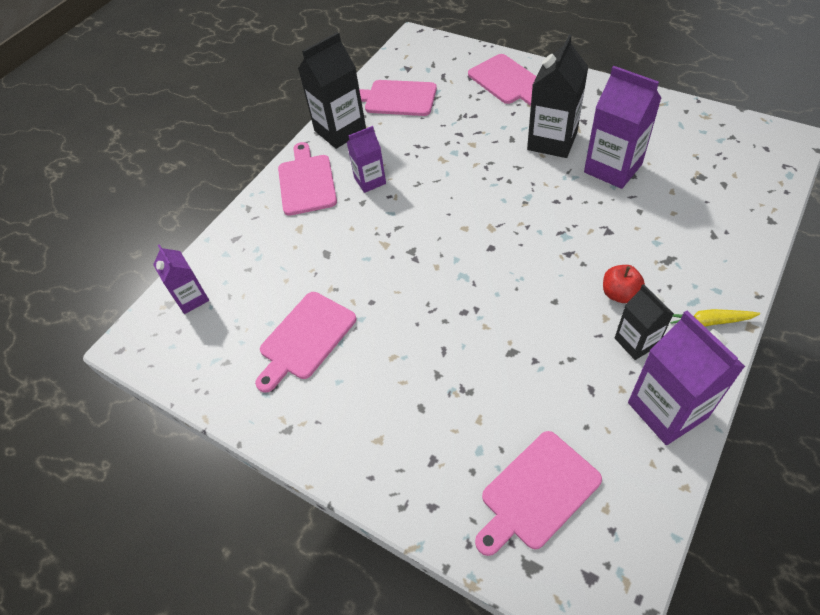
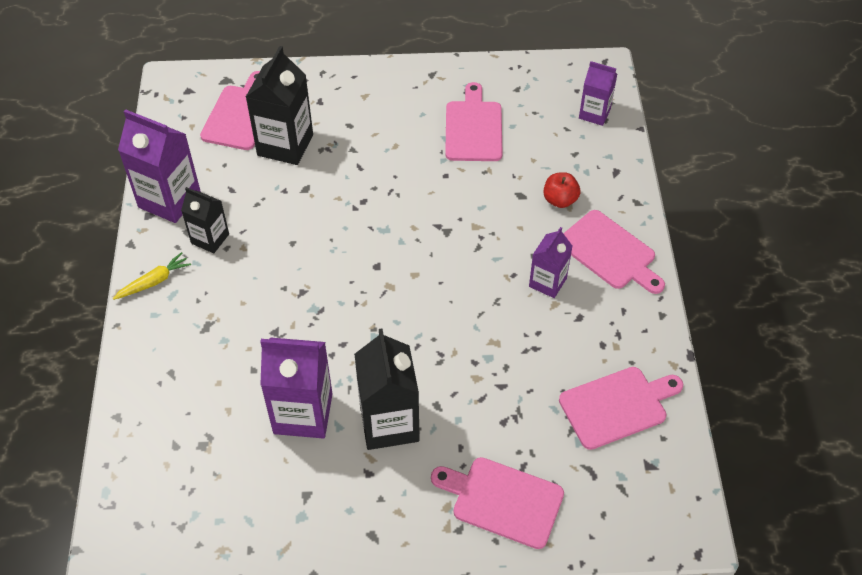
camera: 140 degrees right, 0 degrees up
black carton [298,32,366,149] -> black carton moved to [246,46,313,165]
red apple [603,265,645,303] -> red apple moved to [543,172,580,208]

